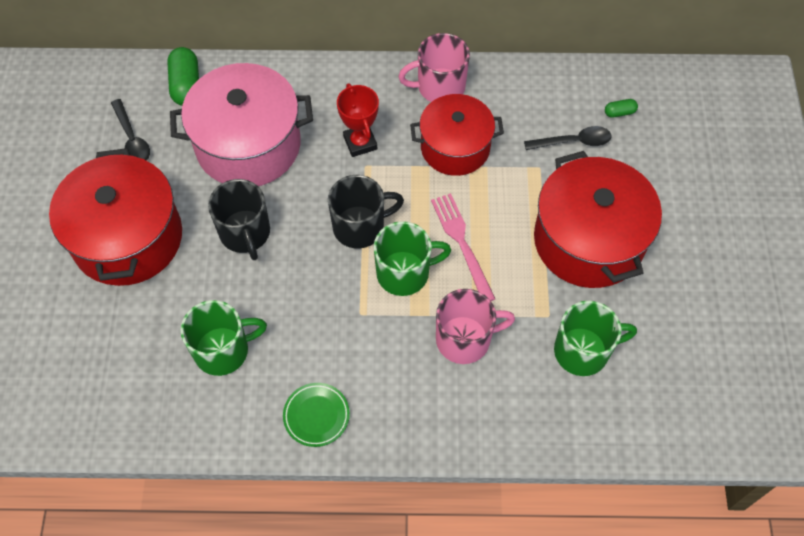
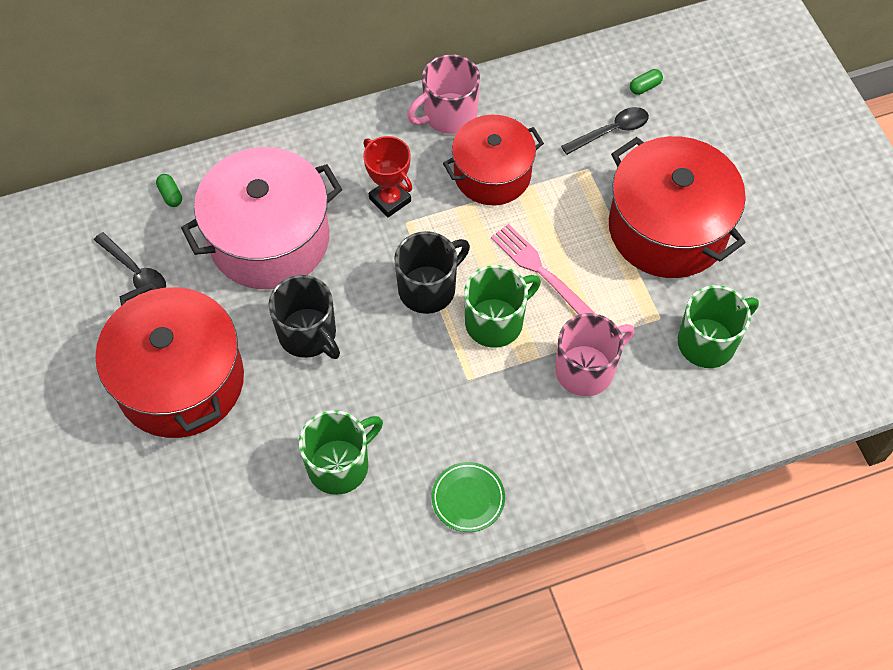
camera: 20 degrees left, 0 degrees up
green capsule [167,47,199,106] -> green capsule [156,174,182,207], size x0.51

